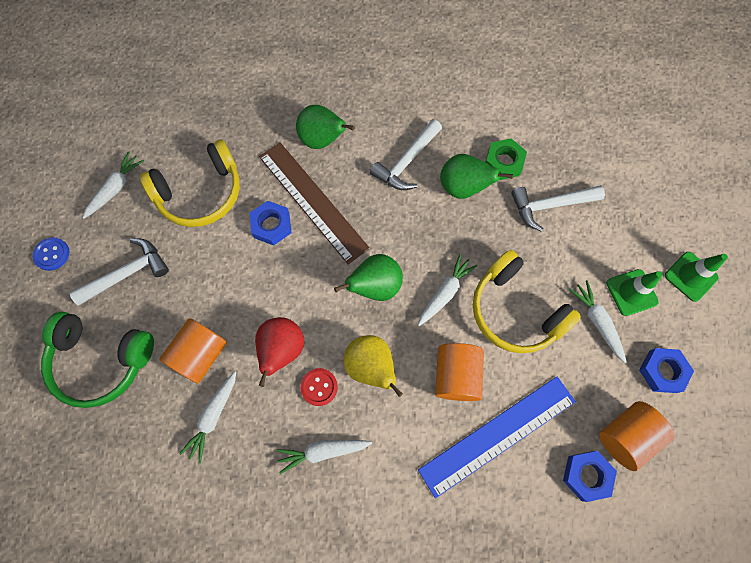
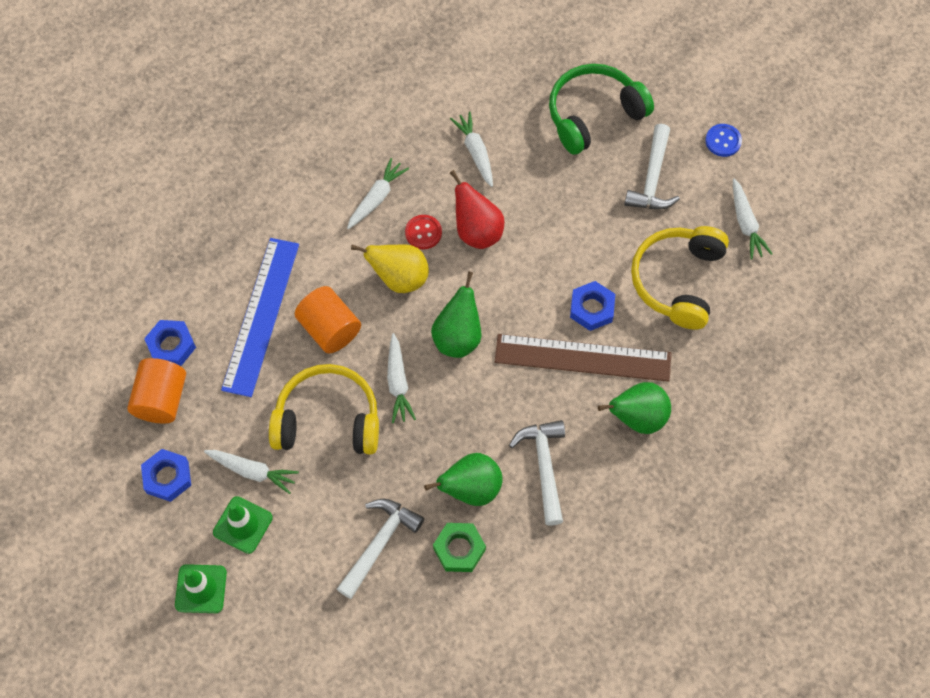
camera: 135 degrees right, 5 degrees down
orange cylinder [159,318,227,383] -> none

